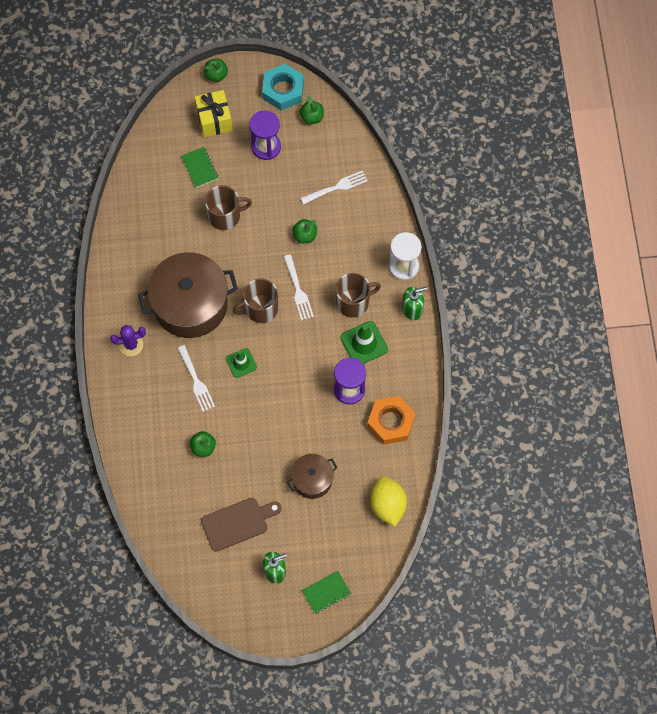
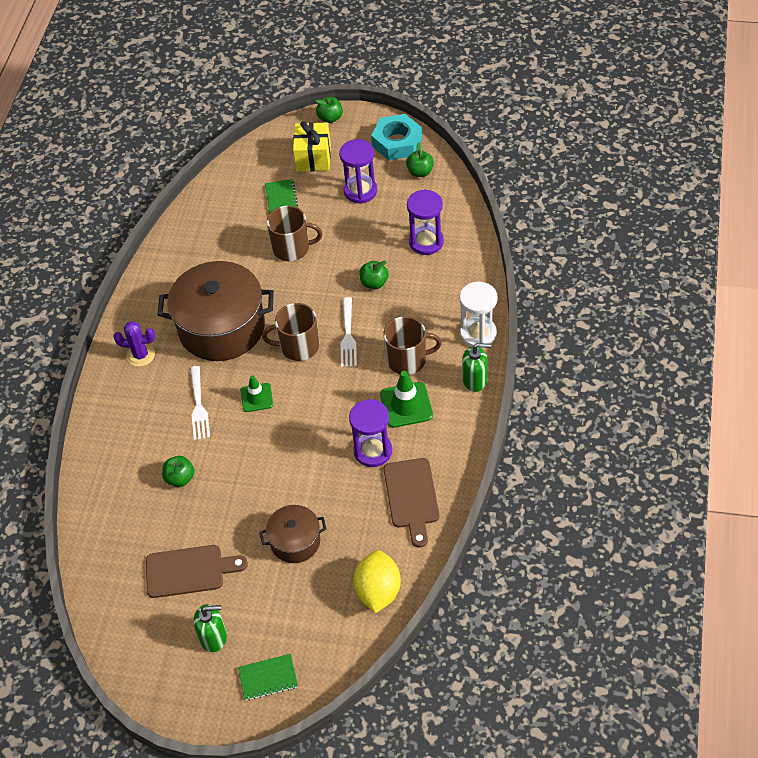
camera: 20 degrees right, 15 degrees down
white fork [301,170,368,204] -> purple hourglass [407,189,444,255]
orange nut [367,396,416,445] -> brown cutting board [384,458,439,548]

